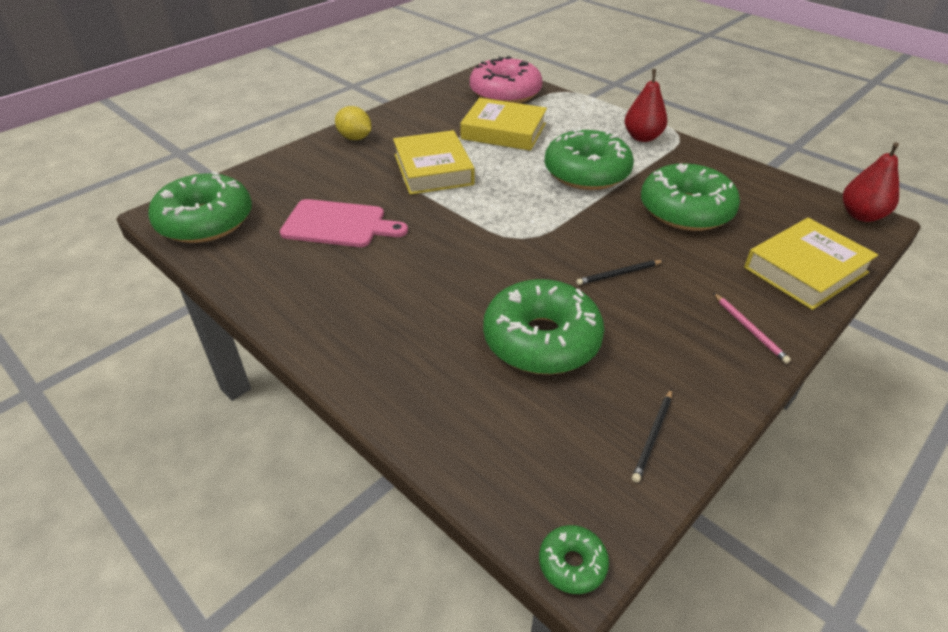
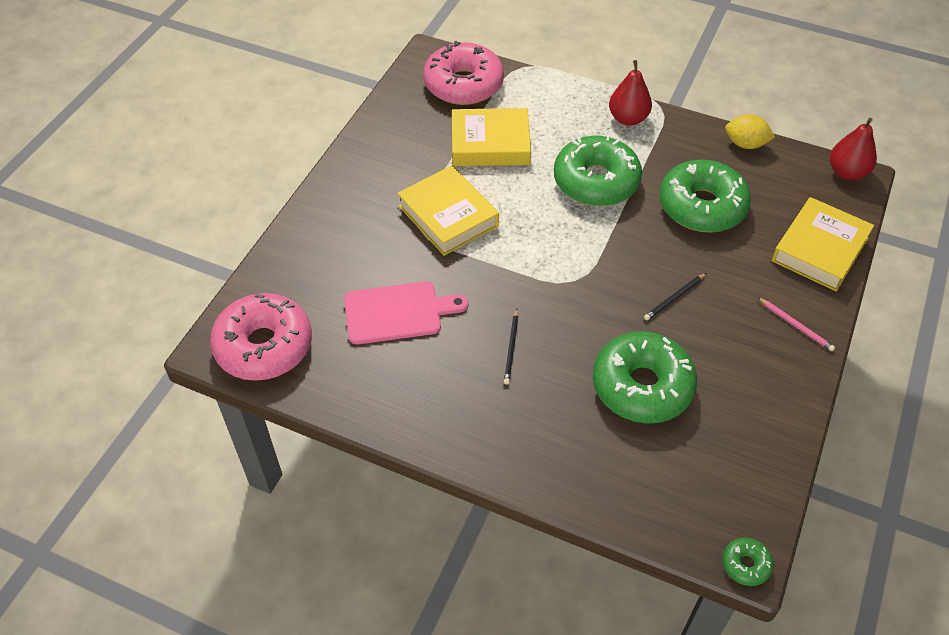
camera: 20 degrees left, 10 degrees up
green donut [148,172,252,243] -> pink donut [210,293,312,381]
yellow lemon [335,106,371,140] -> yellow lemon moved to [725,114,775,149]
black pencil [632,389,672,483] -> black pencil moved to [504,309,519,385]

